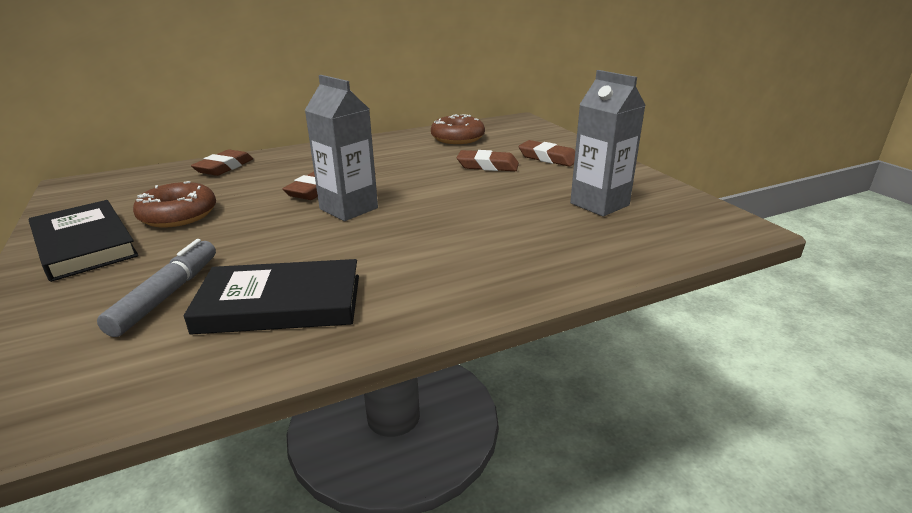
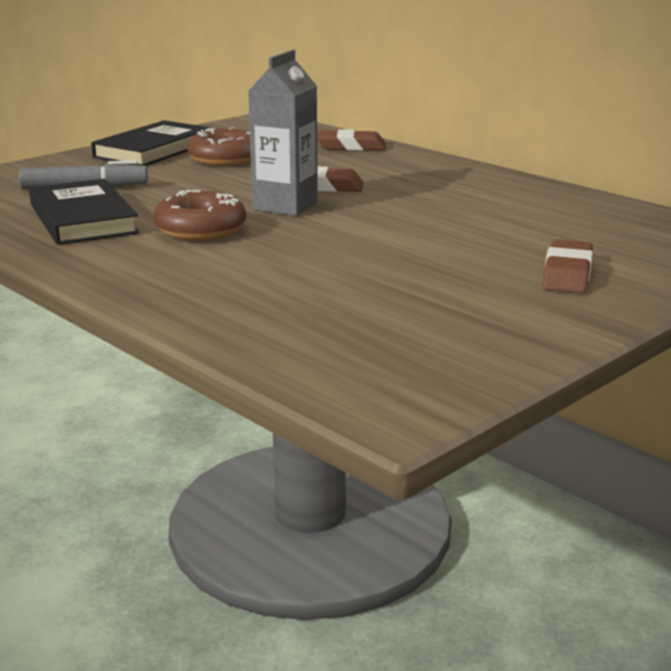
camera: 70 degrees right, 5 degrees down
brown donut [431,114,485,144] -> brown donut moved to [153,190,246,241]
brown eraser [457,150,519,171] -> none
grey carton [570,70,646,217] -> none

